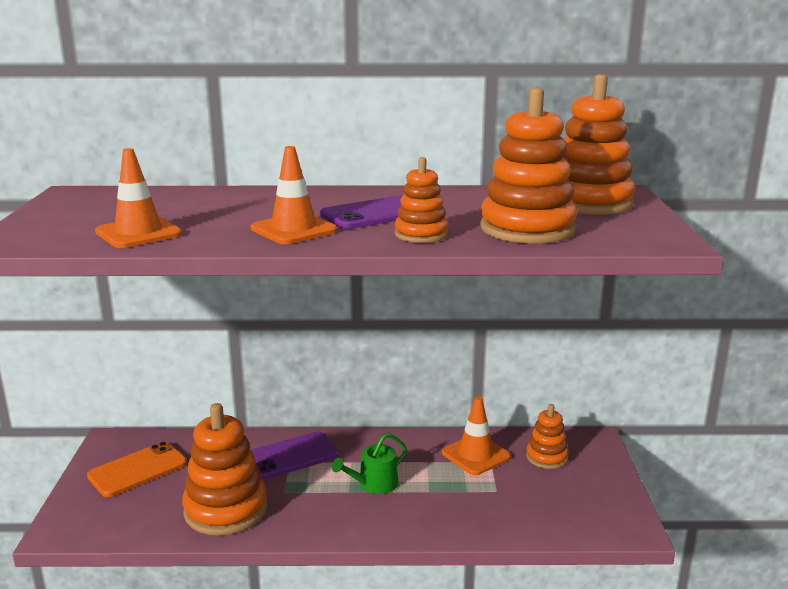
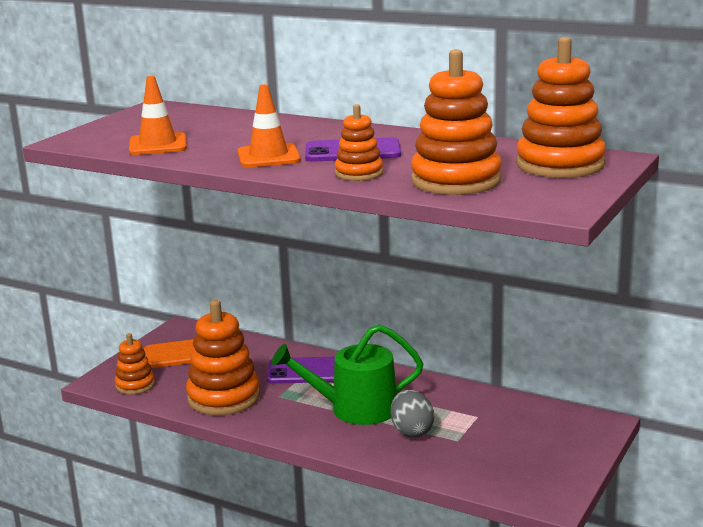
camera: 30 degrees right, 0 degrees up
green watering can [332,433,407,494] -> green watering can [272,324,423,425], size x1.77
orange traffic cone [442,396,511,475] -> none
orange stacking toy [526,404,569,469] -> orange stacking toy moved to [115,333,155,395]
none -> grey egg [391,390,434,438]

